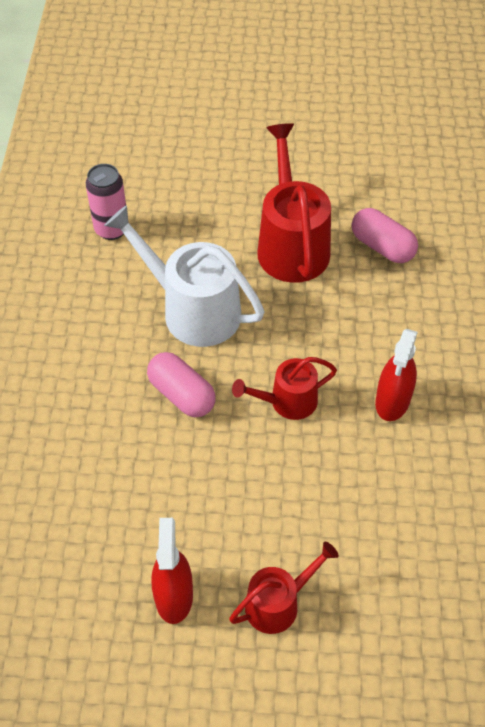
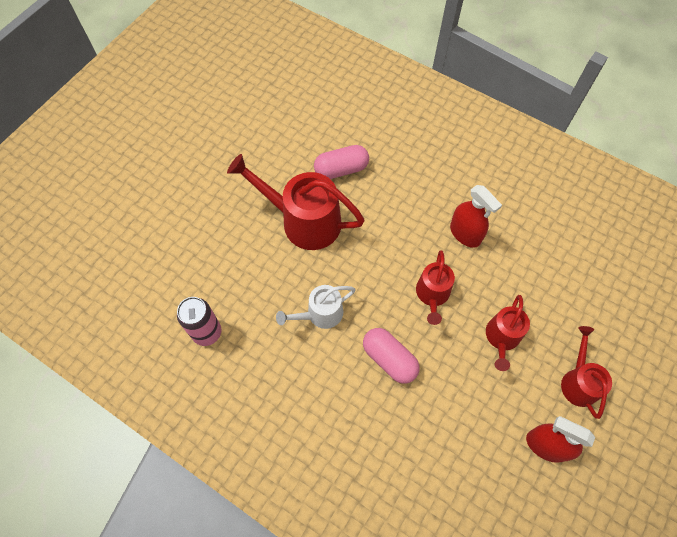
camera: 60 degrees left, 10 degrees up
white watering can [104,205,264,347] -> white watering can [276,285,356,329], size x0.57
pink capsule [147,352,216,417] -> pink capsule turned 60 degrees clockwise [363,328,420,384]
none -> red watering can [486,295,530,371]

